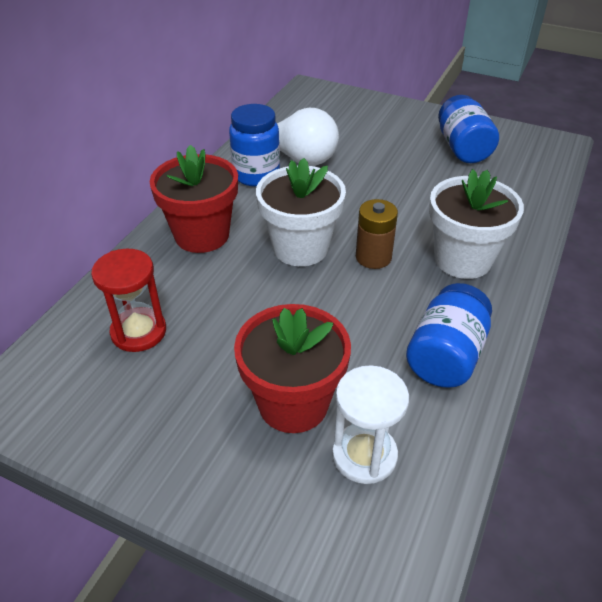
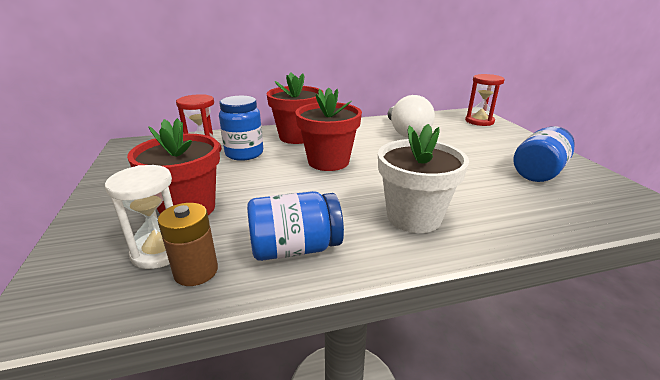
camera: 50 degrees right, 15 degrees down
blue jar [229,104,280,187] -> blue jar moved to [219,96,263,161]
white flower pot [256,158,346,266] -> red flower pot [295,88,362,171]
brown battery [356,199,398,269] -> brown battery moved to [158,203,218,286]
none -> red hourglass [465,74,505,126]

